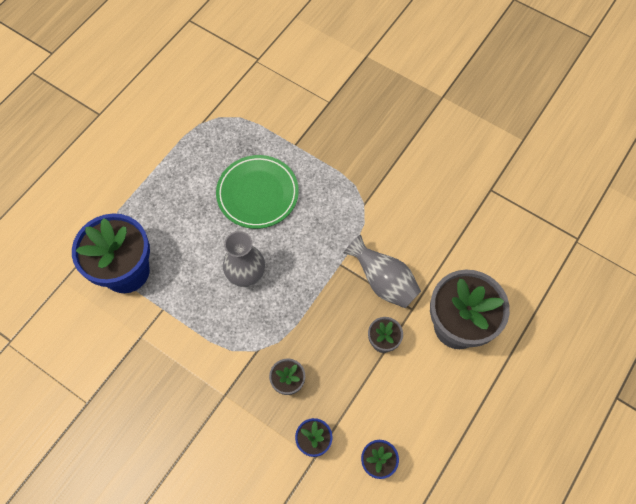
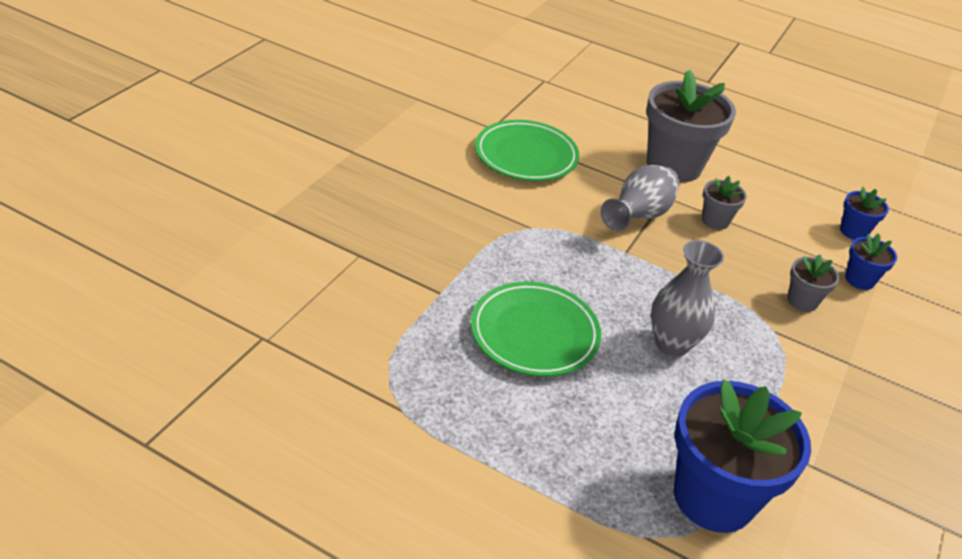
camera: 100 degrees left, 25 degrees down
none -> green plate [475,120,579,181]

